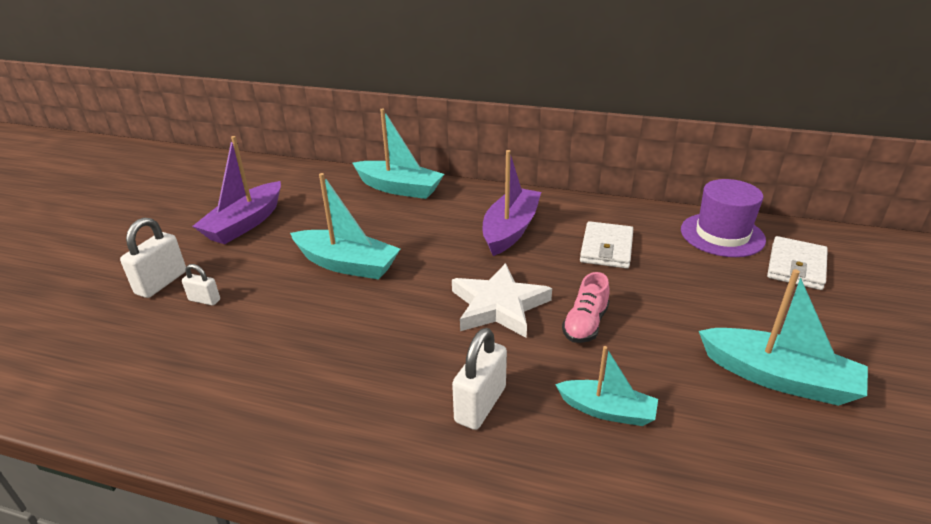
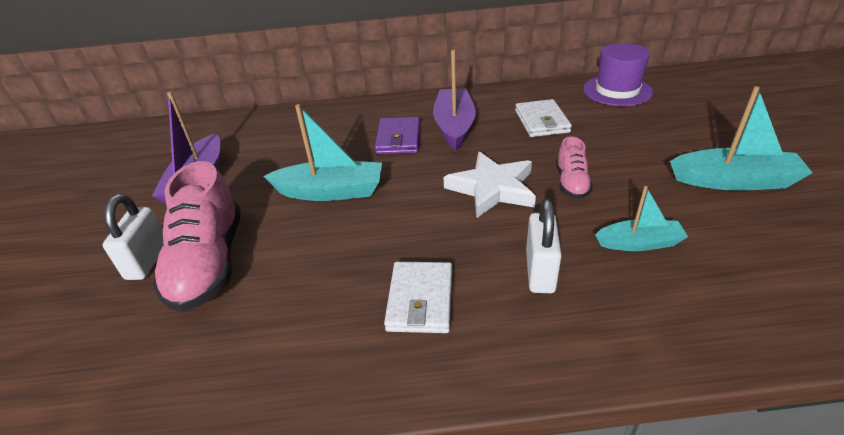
camera: 20 degrees left, 5 degrees up
white padlock [182,264,220,306] -> pink shoe [153,161,241,312]
turquoise boat [353,108,444,199] -> none
white wallet [767,236,828,290] -> white wallet moved to [384,262,452,333]
none -> purple wallet [375,117,420,154]

